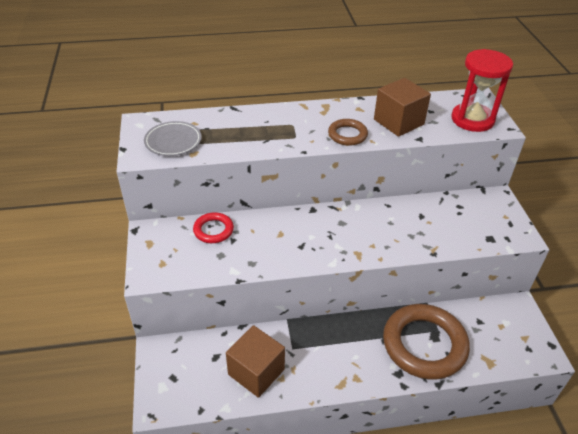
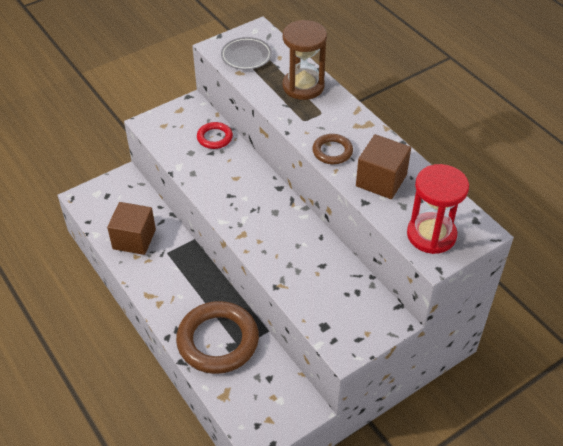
camera: 65 degrees right, 5 degrees up
none -> brown hourglass [283,20,327,100]

